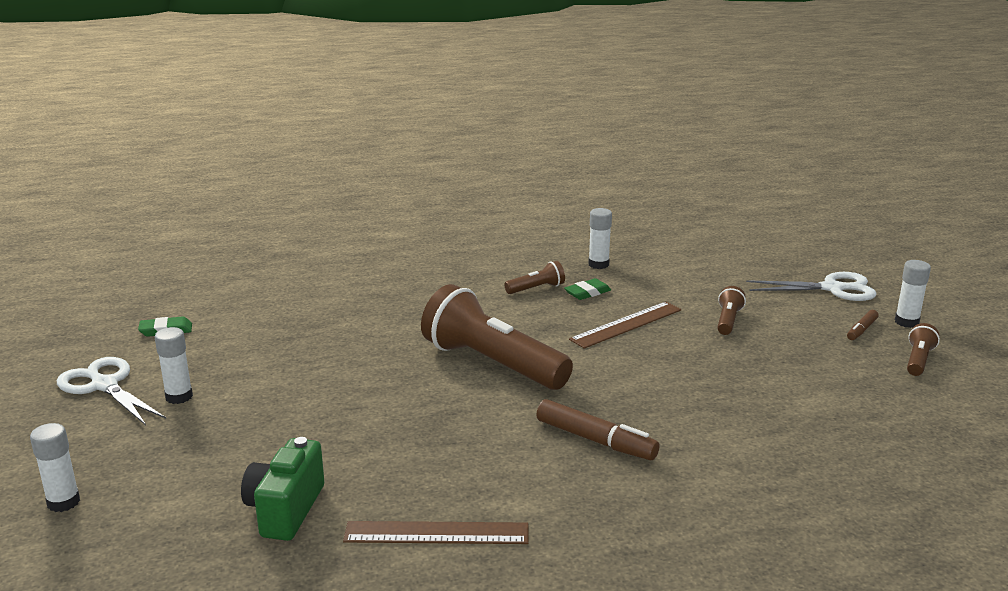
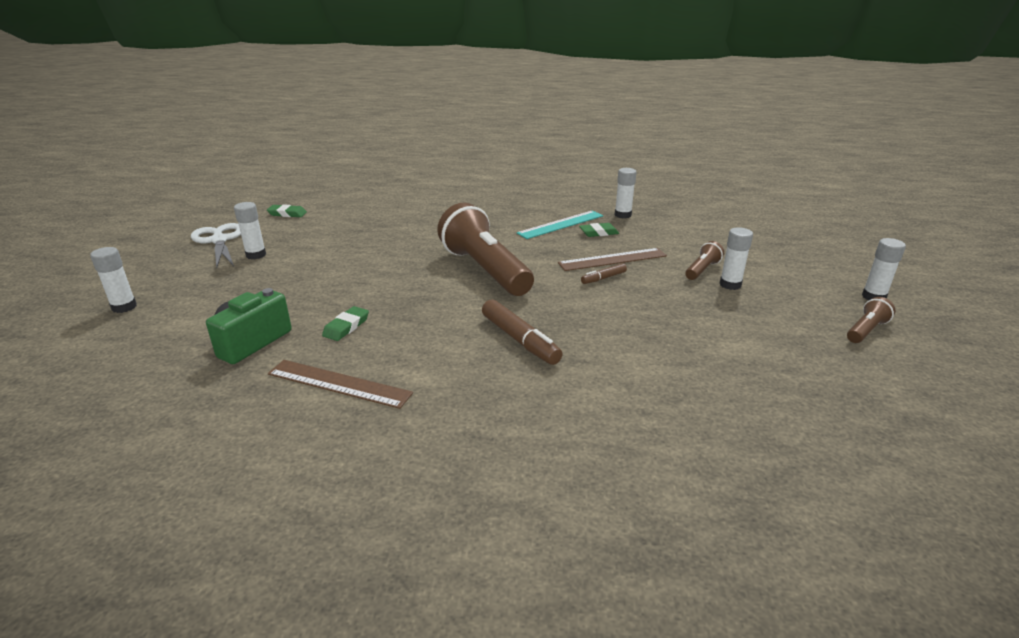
camera: 20 degrees right, 5 degrees up
brown flashlight [504,261,565,294] -> turquoise ruler [517,210,603,239]
white scissors [746,272,877,301] -> none
brown marker [847,310,878,340] -> brown marker moved to [581,263,627,284]
none -> green eraser [322,306,369,341]
none -> white glue stick [719,227,753,290]

